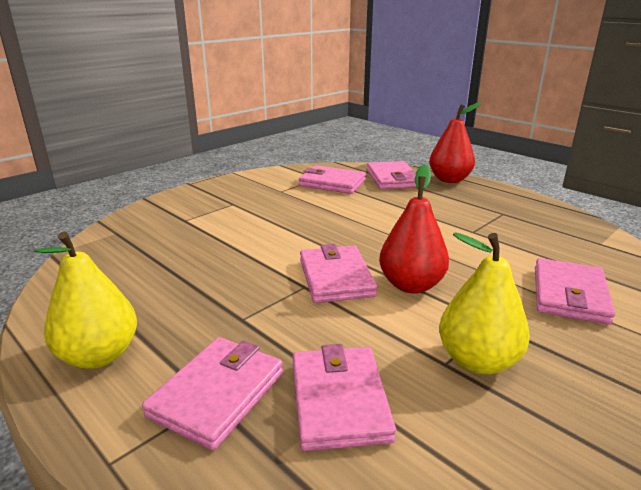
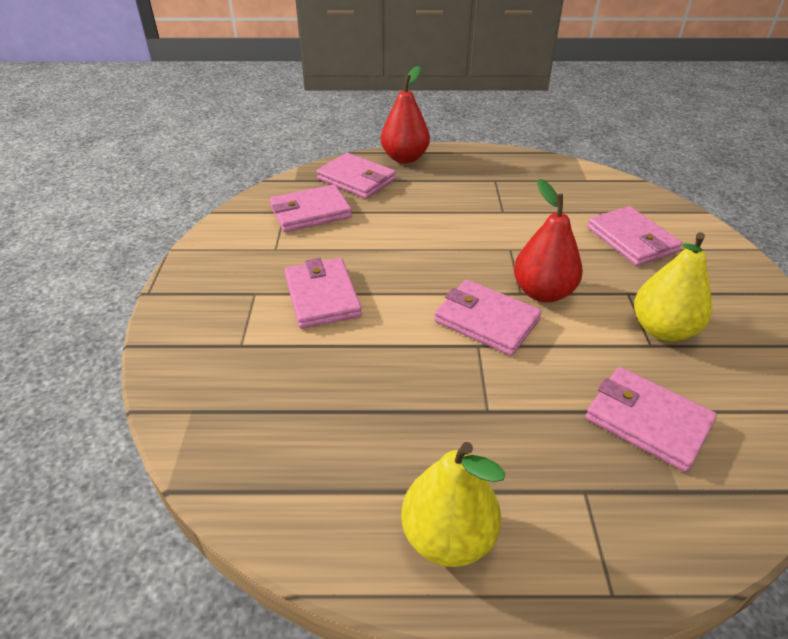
camera: 45 degrees left, 15 degrees up
pink wallet [142,337,283,450] -> pink wallet moved to [284,258,362,329]

